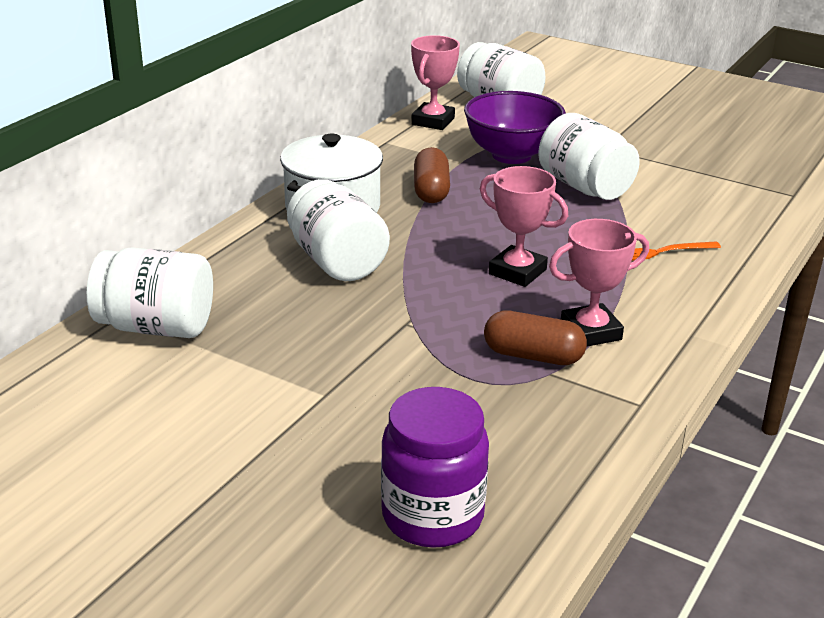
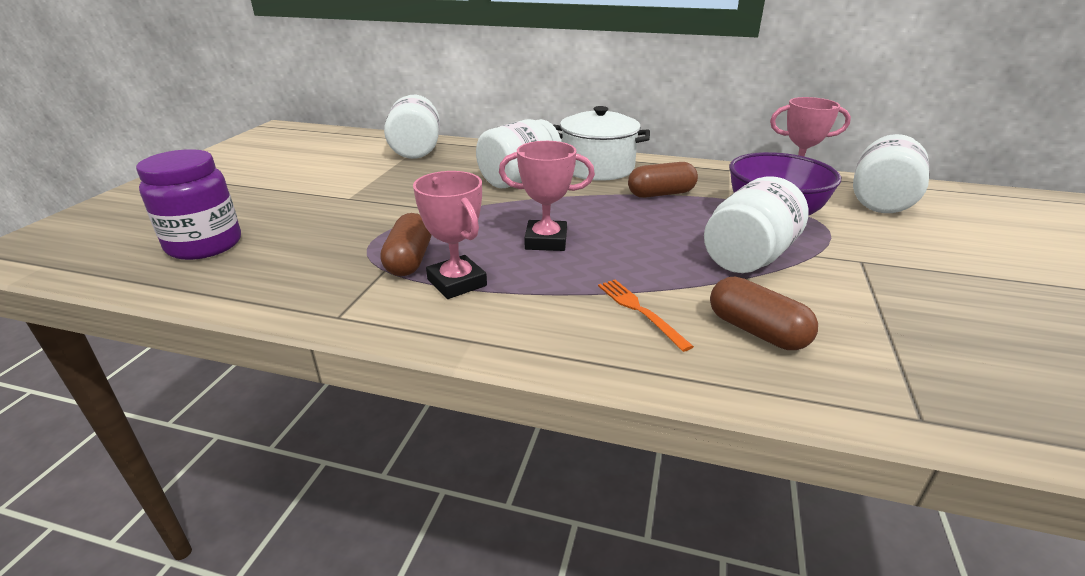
camera: 75 degrees right, 0 degrees up
pink trophy [480,166,568,287] -> pink trophy turned 75 degrees clockwise [499,141,595,251]
none -> brown capsule [710,277,818,350]

